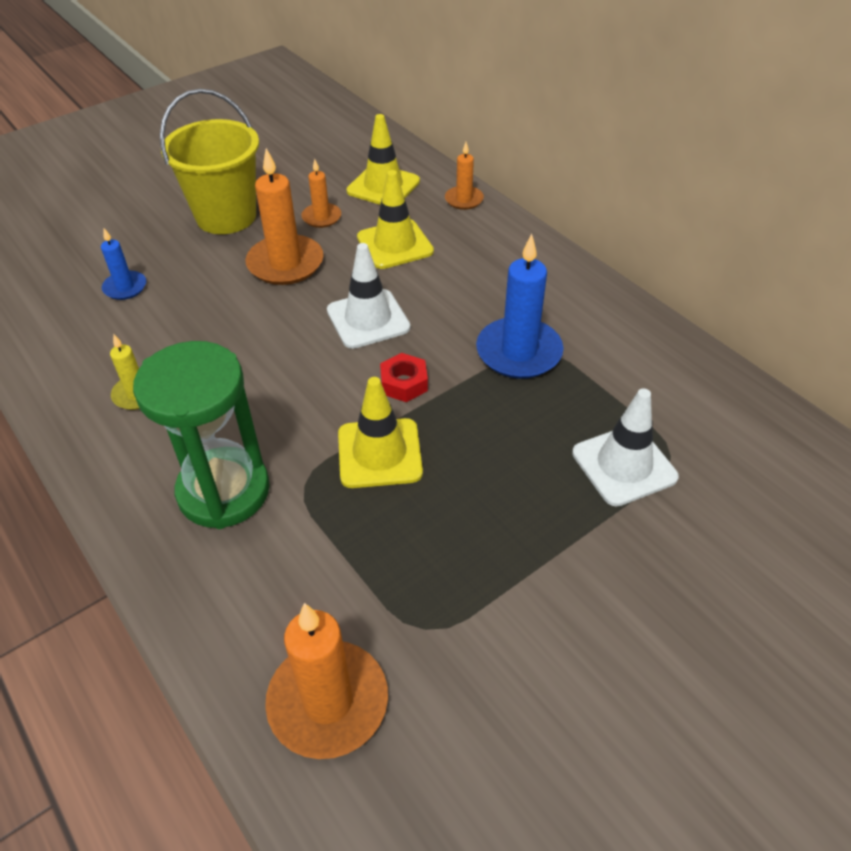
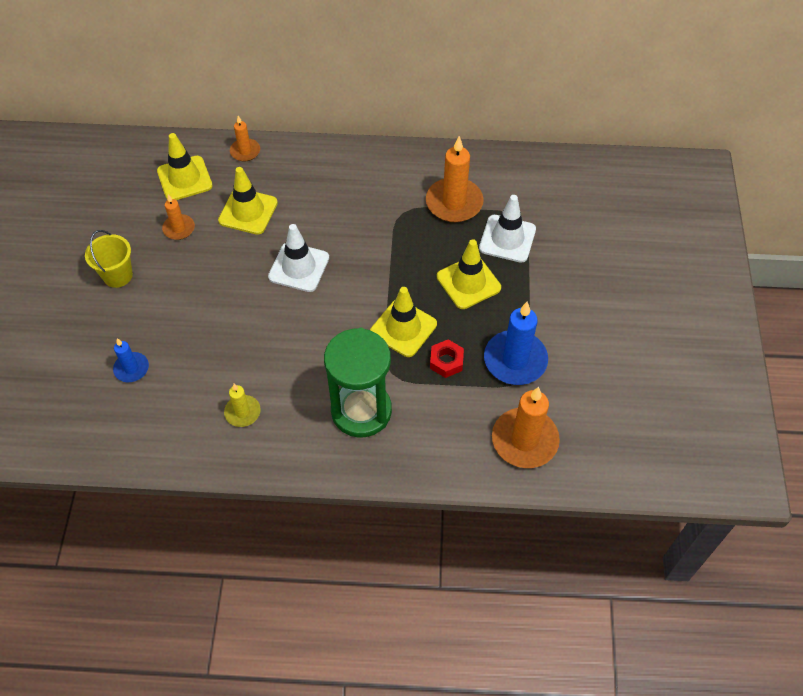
camera: 50 degrees left, 10 degrees up
yellow bucket [160,89,259,234] -> yellow bucket [85,230,133,288], size x0.58
orange candle [246,148,323,285] -> orange candle moved to [426,136,484,222]
red nut [380,353,428,402] -> red nut moved to [430,339,464,378]
blue candle [476,234,563,379] -> blue candle moved to [484,302,548,385]
none -> yellow traffic cone [437,239,501,309]

